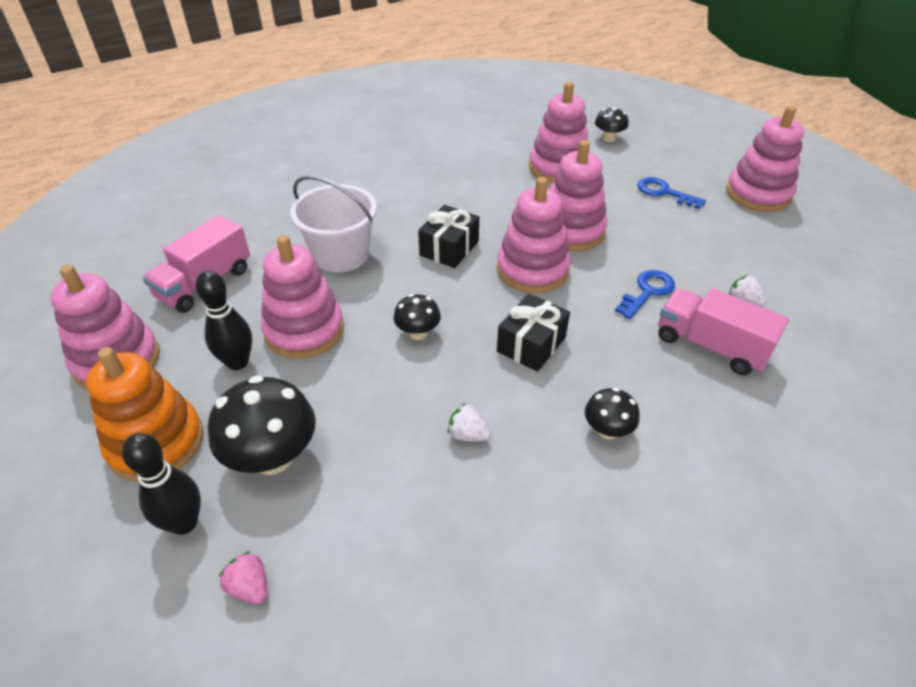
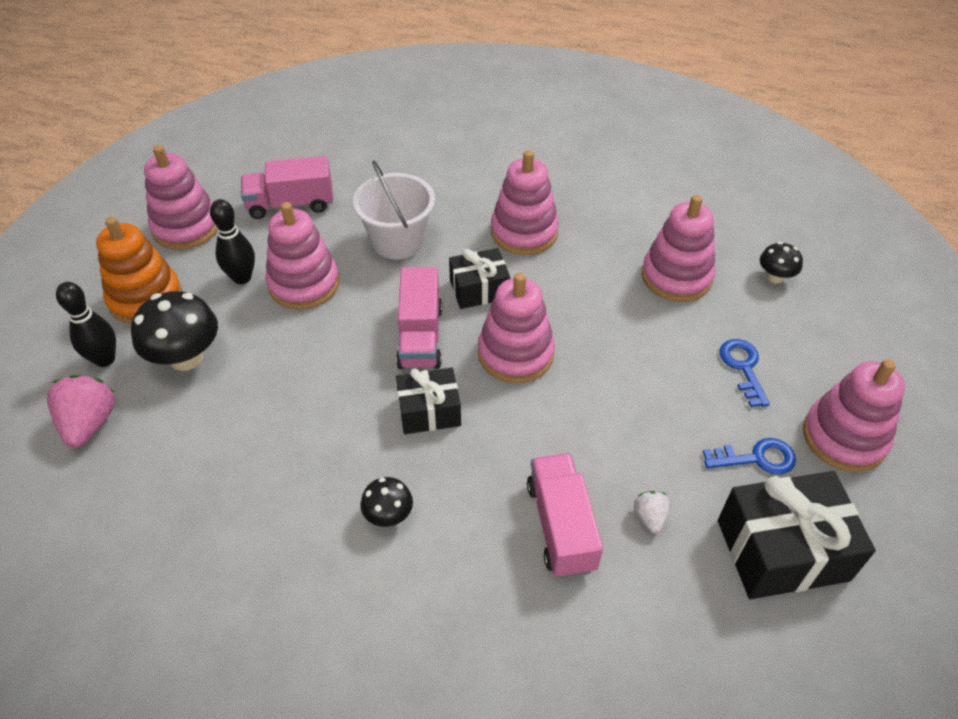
camera: 45 degrees right, 5 degrees up
pink strawberry [219,551,267,604] -> pink strawberry [47,375,115,448], size x1.86
black mushroom [394,294,441,340] -> none
white strawberry [448,403,491,441] -> none
pink stacking toy [550,140,608,251] -> pink stacking toy moved to [491,150,559,255]
blue key [615,270,675,319] -> blue key moved to [703,438,796,475]
none -> pink truck [396,267,442,369]
none -> black gift [718,471,876,599]

